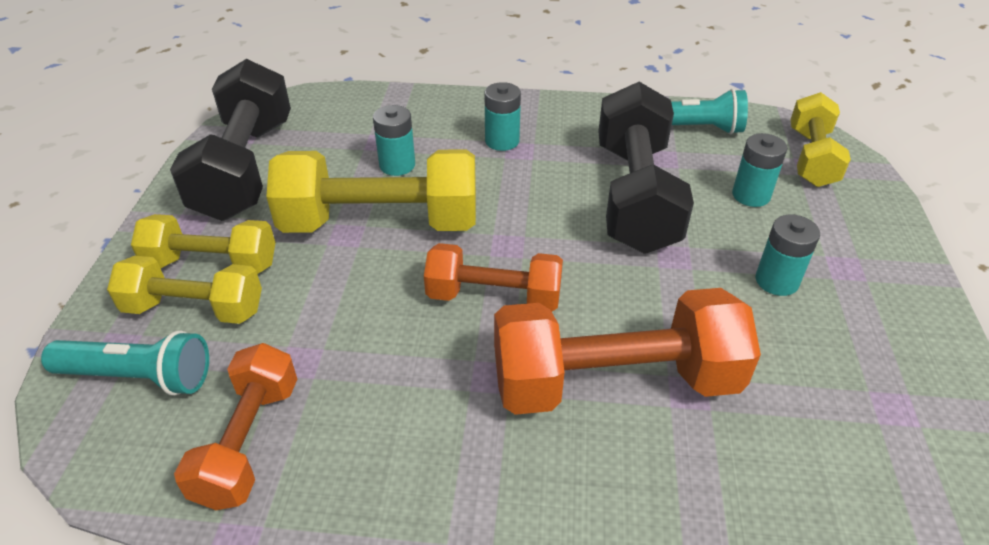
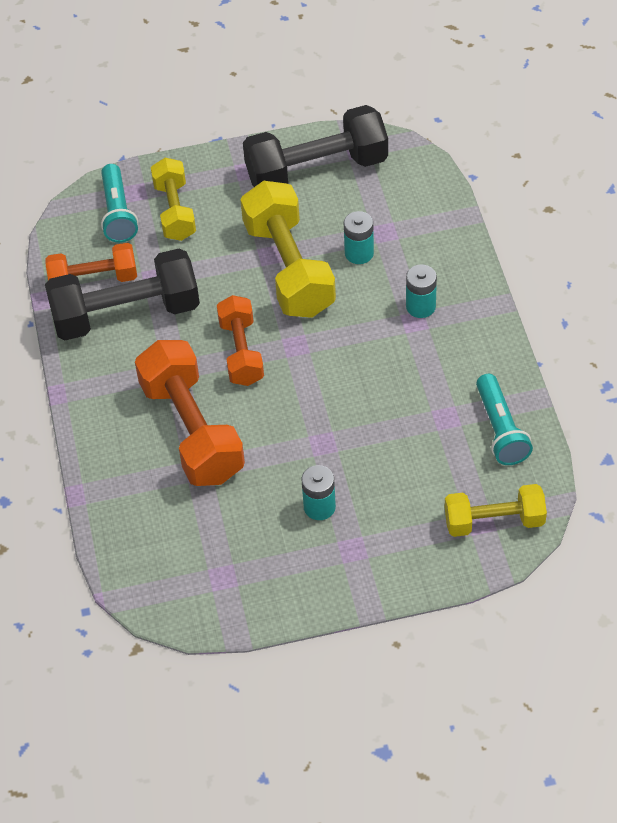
camera: 75 degrees right, 10 degrees up
yellow dumbbell [131,214,275,274] -> none
black dumbbell [598,82,694,254] -> black dumbbell moved to [45,249,200,340]
turquoise battery [732,133,787,207] -> none

